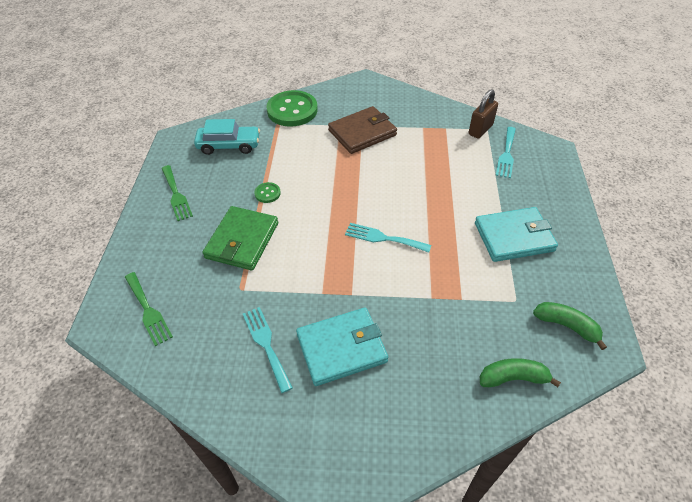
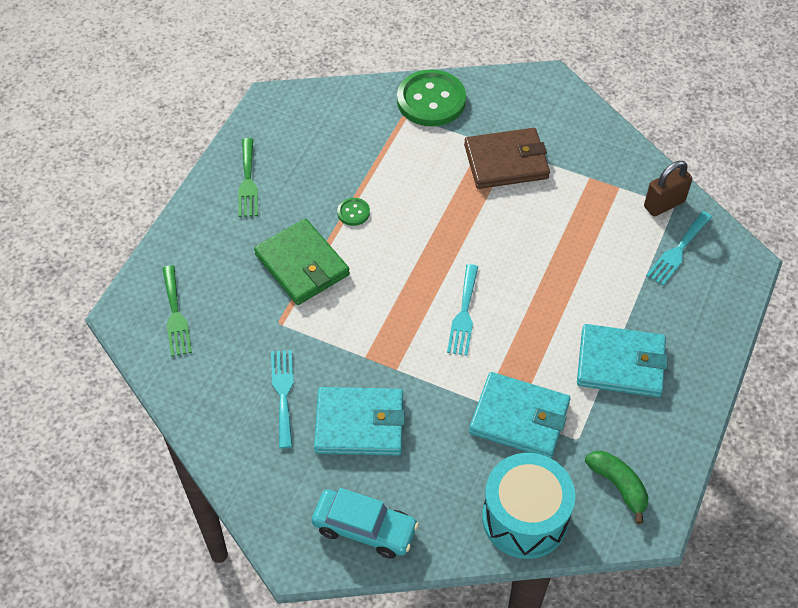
camera: 20 degrees right, 5 degrees up
turquoise car [194,119,260,155] -> turquoise car moved to [312,488,419,559]
green wallet [203,206,278,270] -> green wallet turned 75 degrees counterclockwise [254,219,350,305]
turquoise fork [345,223,431,253] -> turquoise fork turned 120 degrees counterclockwise [447,264,478,356]
green banana [480,358,561,387] -> turquoise drum [482,453,575,559]
none -> turquoise wallet [469,372,570,458]

